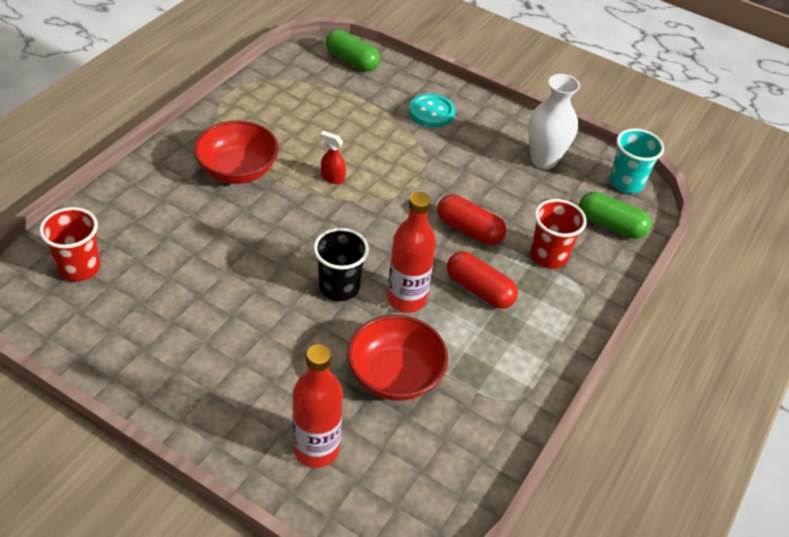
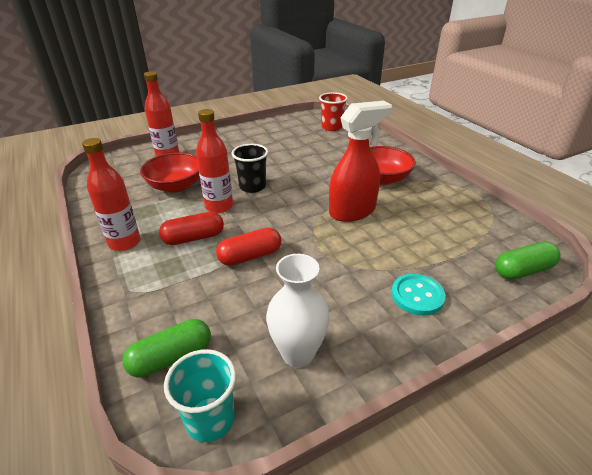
camera: 125 degrees right, 10 degrees down
red spray bottle [320,130,346,184] -> red spray bottle [329,101,392,222], size x2.48
red cup [530,199,587,269] -> none
none -> red bottle [82,138,141,251]

